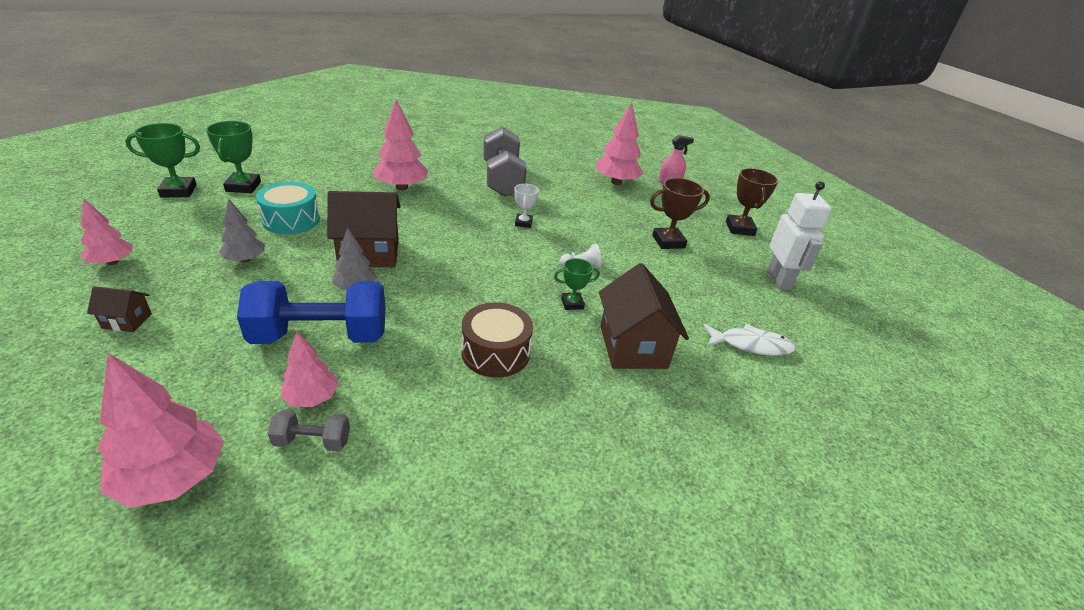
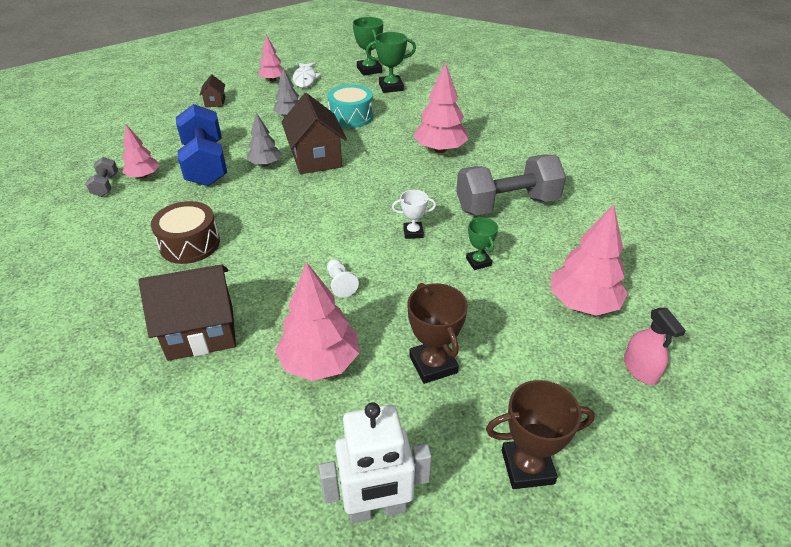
camera: 85 degrees right, 5 degrees up
pink tree [98,353,224,508] -> pink tree moved to [275,262,359,381]
green trophy [554,258,600,310] -> green trophy moved to [466,217,498,270]
white fish [704,324,796,356] -> white fish moved to [293,62,321,88]

